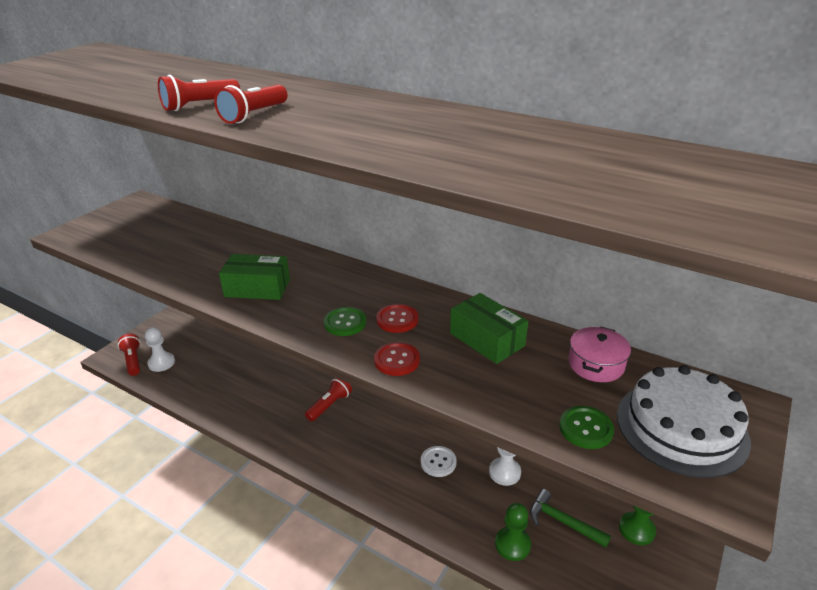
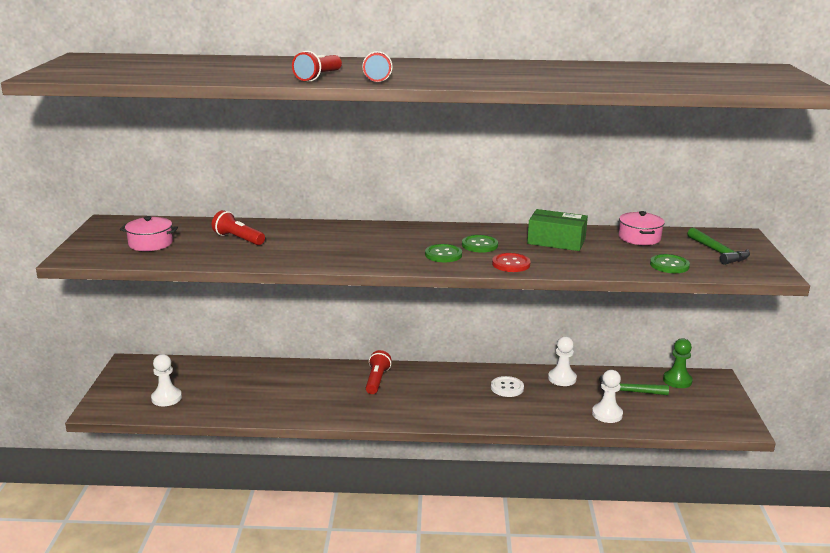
camera: 30 degrees left, 10 degrees down
red flashlight [118,334,141,376] -> red flashlight moved to [212,210,265,245]
green box [219,254,290,300] -> none
red button [376,304,418,333] -> green button [462,235,498,252]
green pawn [495,503,531,561] -> white pawn [592,370,623,423]
white cake [617,365,751,478] -> green hammer [687,228,750,265]
none -> pink pot [120,216,178,251]

